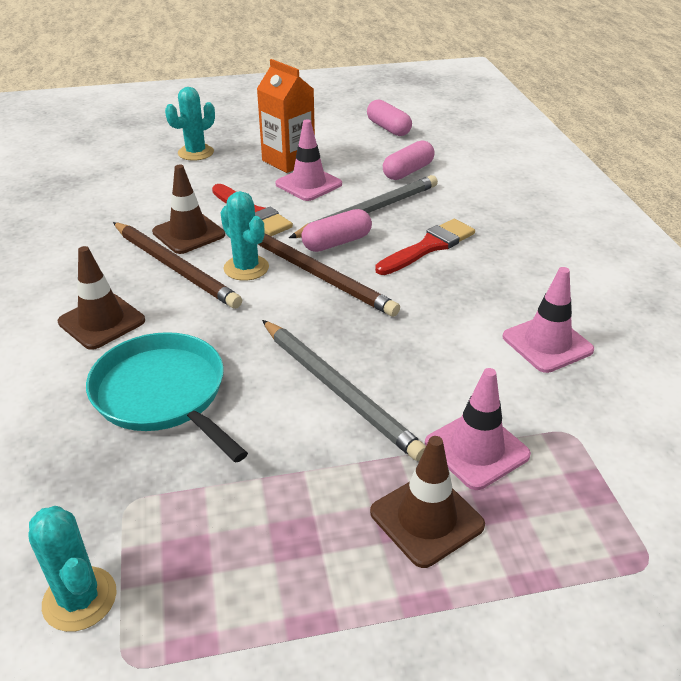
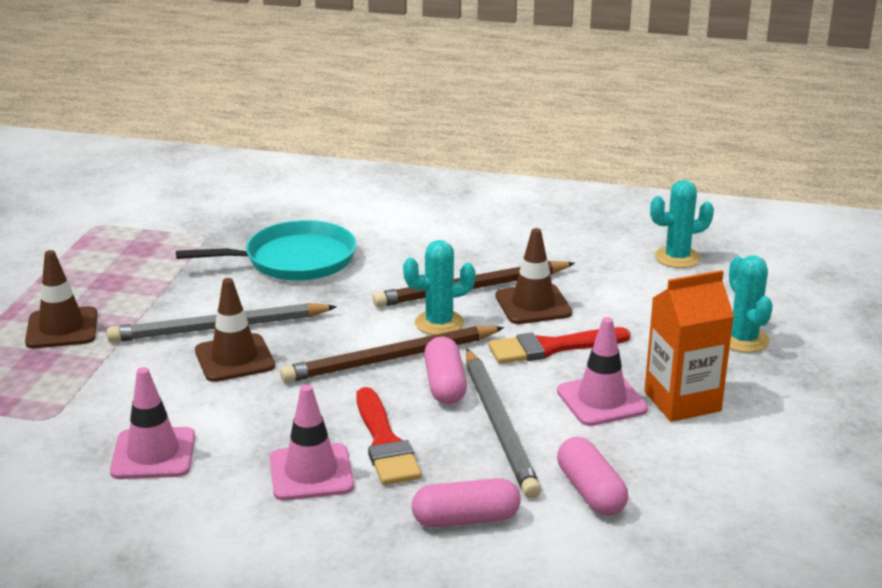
camera: 115 degrees right, 10 degrees down
turquoise cactus [29,506,117,632] -> turquoise cactus moved to [650,180,714,268]
brown traffic cone [58,246,145,350] -> brown traffic cone moved to [195,278,275,382]
pink capsule [367,100,412,136] -> pink capsule moved to [412,478,521,527]
pink traffic cone [425,368,531,490] -> pink traffic cone moved to [270,385,354,501]

